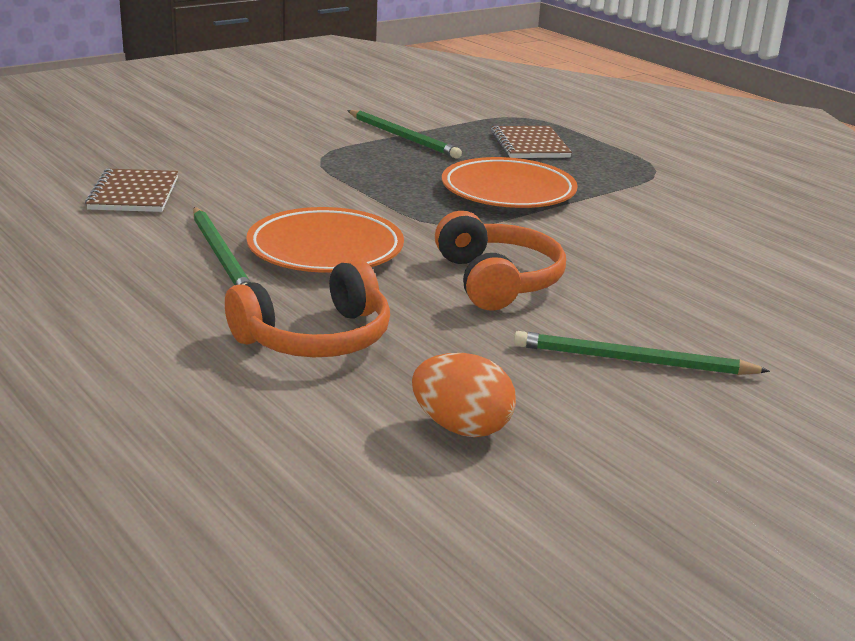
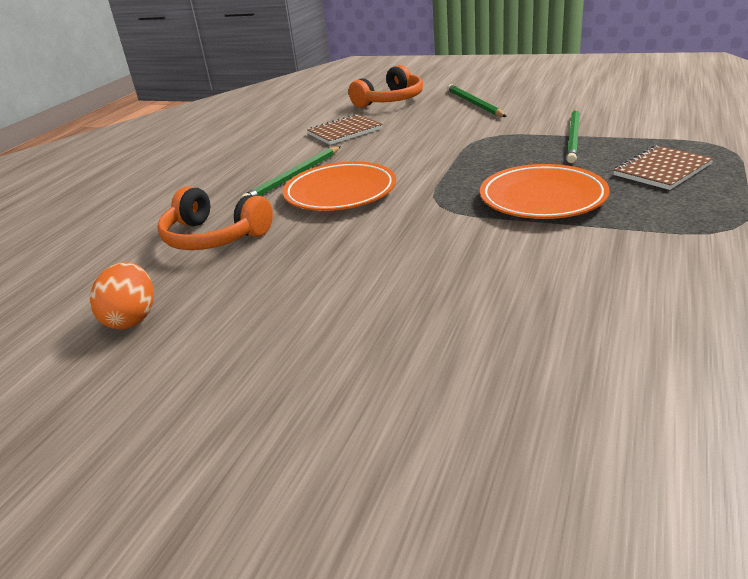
camera: 65 degrees right, 5 degrees up
orange headphones [435,211,566,311] -> orange headphones moved to [349,65,423,108]
green pencil [514,331,770,375] -> green pencil moved to [447,84,507,117]

